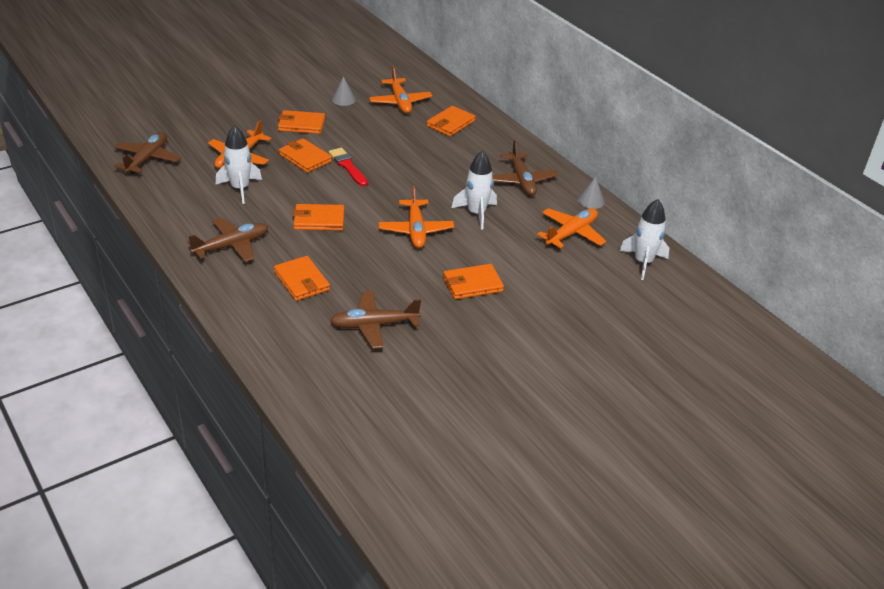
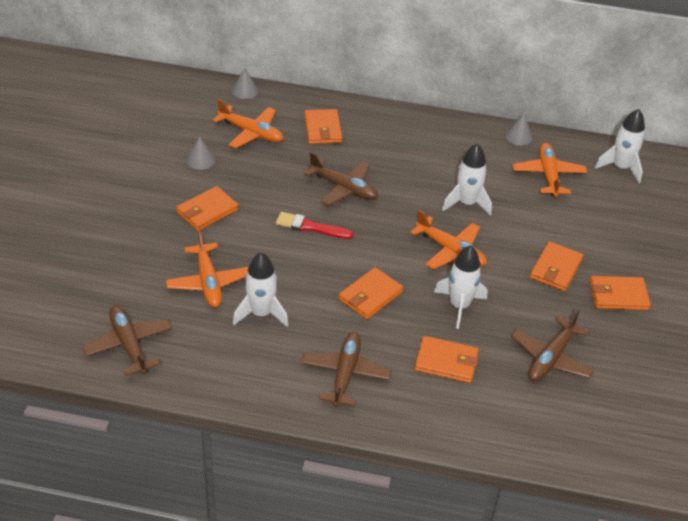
camera: 45 degrees left, 5 degrees up
orange wallet [279,138,332,173] -> orange wallet moved to [590,276,651,310]
brown plane [492,140,558,196] -> brown plane moved to [304,152,378,206]
none -> grey cone [232,67,258,99]
none -> white rocket [434,245,488,329]

